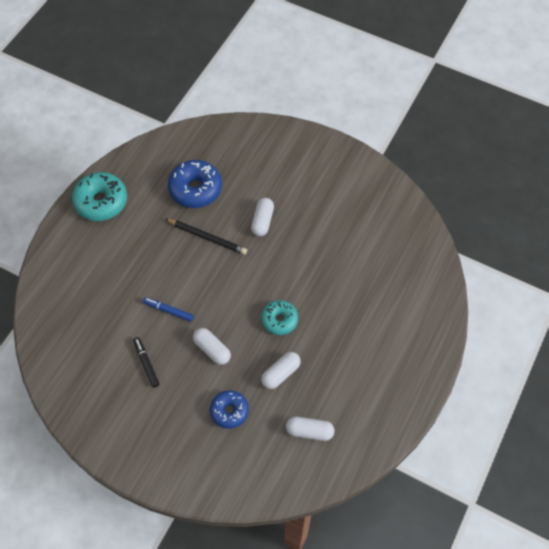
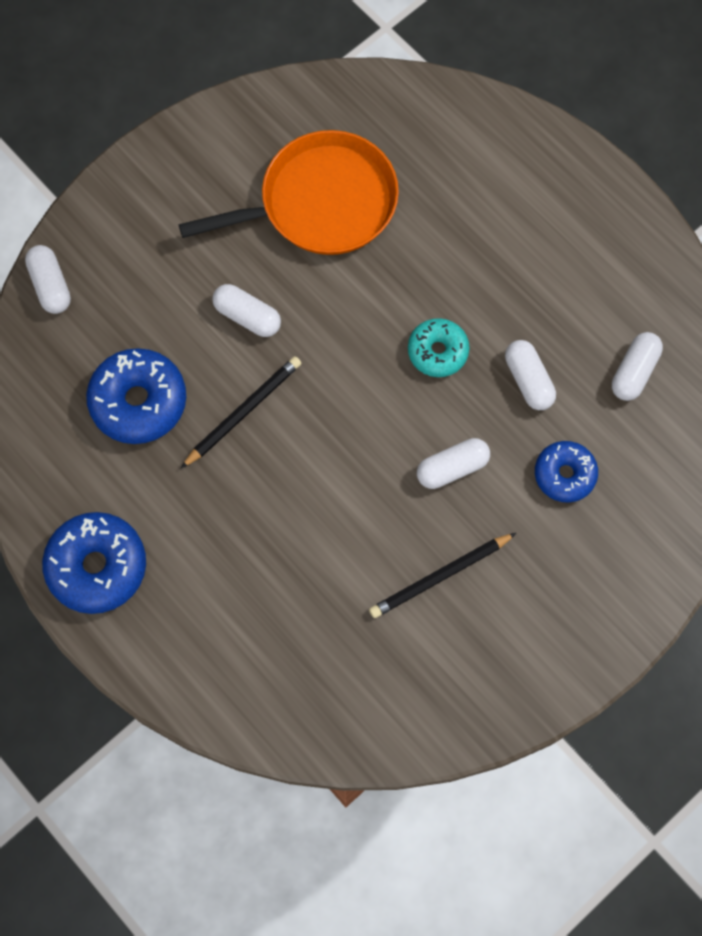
camera: 70 degrees left, 10 degrees up
turquoise donut [72,172,127,221] -> blue donut [42,512,146,614]
black marker [133,337,159,388] -> black pencil [369,533,516,618]
blue marker [143,297,194,322] -> none
none -> white capsule [25,245,71,314]
none -> orange pan [178,130,399,255]

